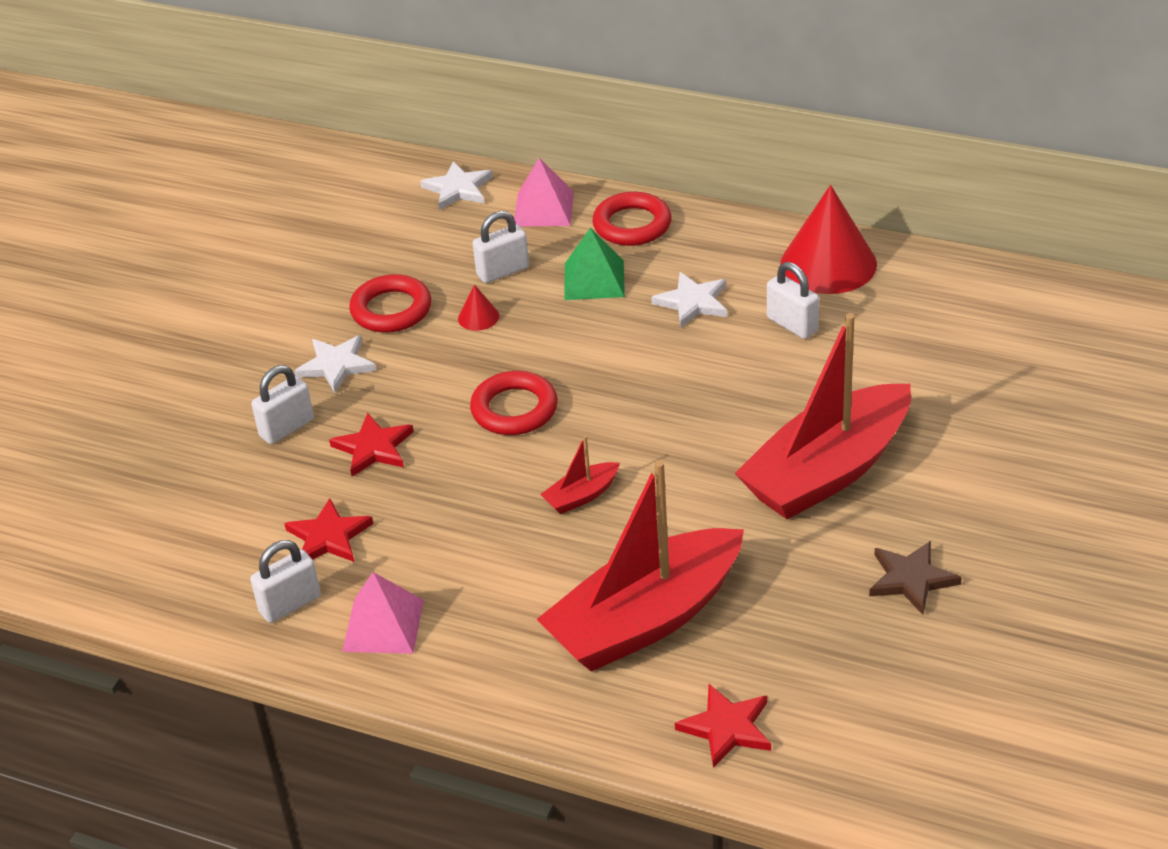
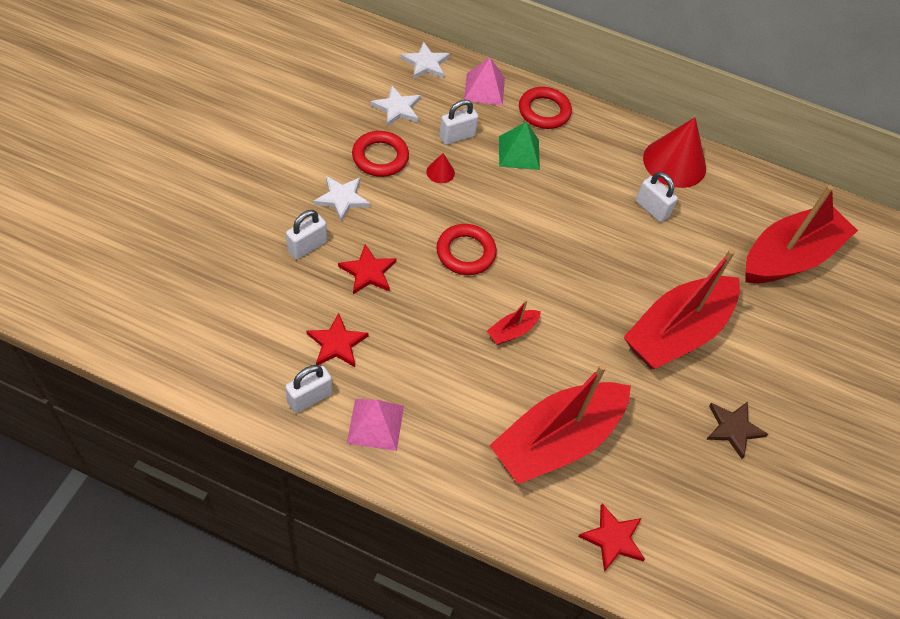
camera: 10 degrees left, 15 degrees up
white star [651,272,727,328] -> white star moved to [370,86,421,126]
none -> red boat [745,185,858,283]

